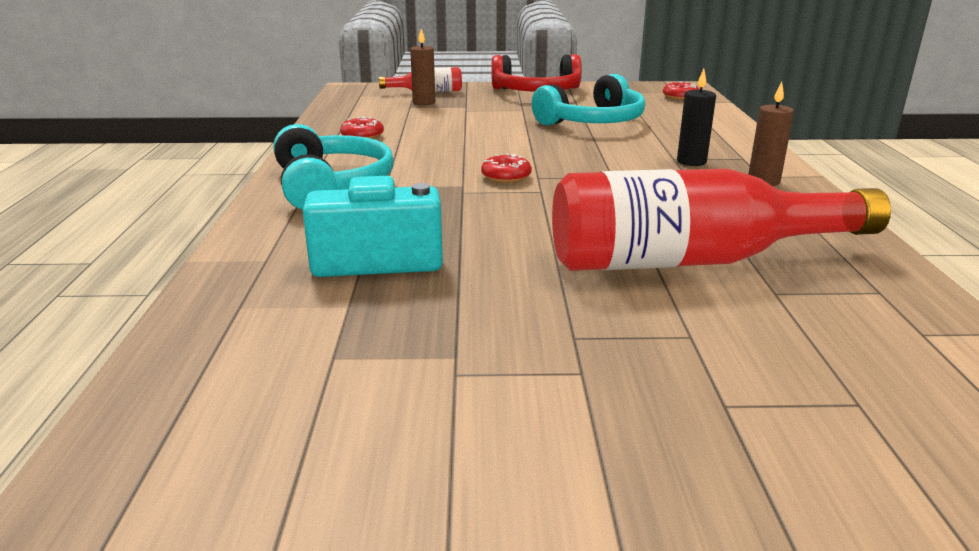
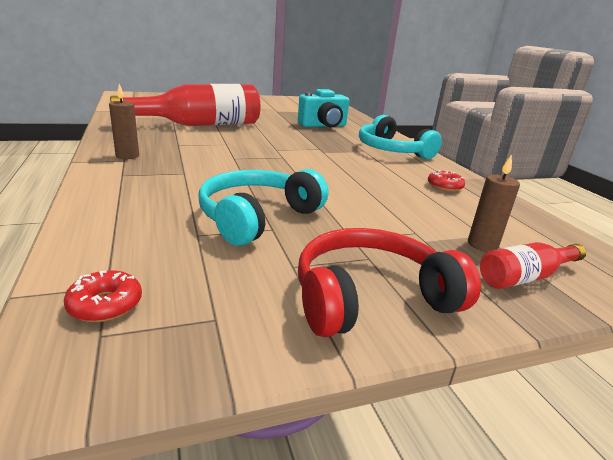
camera: 160 degrees right, 0 degrees up
red donut [481,154,532,183] -> none
black candle [677,69,716,166] -> none

